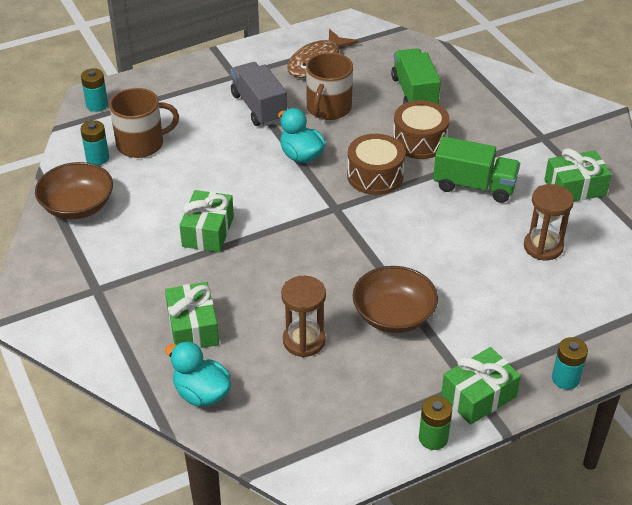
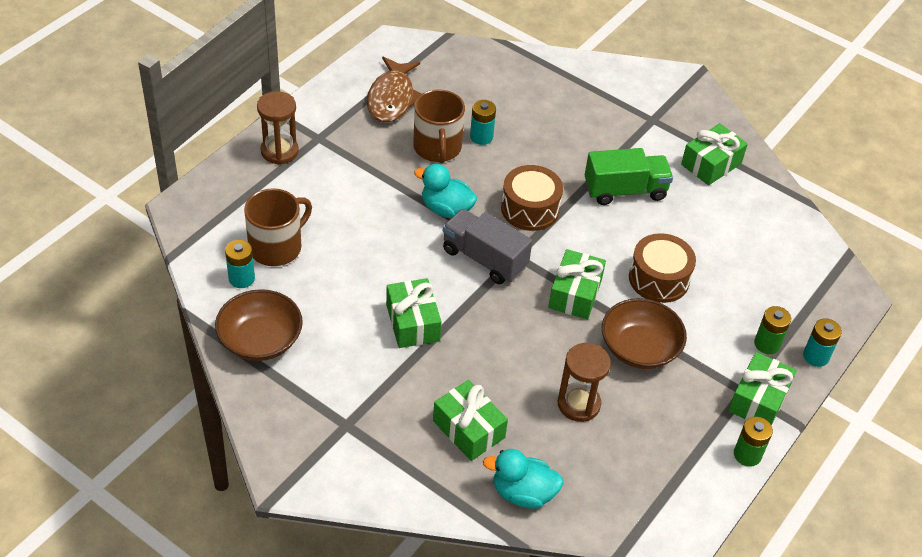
camera: 30 degrees left, 5 degrees up
turquoise battery [81,68,108,112] -> turquoise battery moved to [470,100,496,145]
grey truck [231,62,287,126] -> grey truck moved to [443,209,532,284]
green truck [391,48,441,105] -> none
brown drum [393,100,450,159] -> brown drum moved to [629,233,696,303]
brown hourglass [524,184,574,260] -> brown hourglass moved to [257,91,299,165]
none -> green gift [548,249,606,319]
none -> green battery [754,306,791,354]

